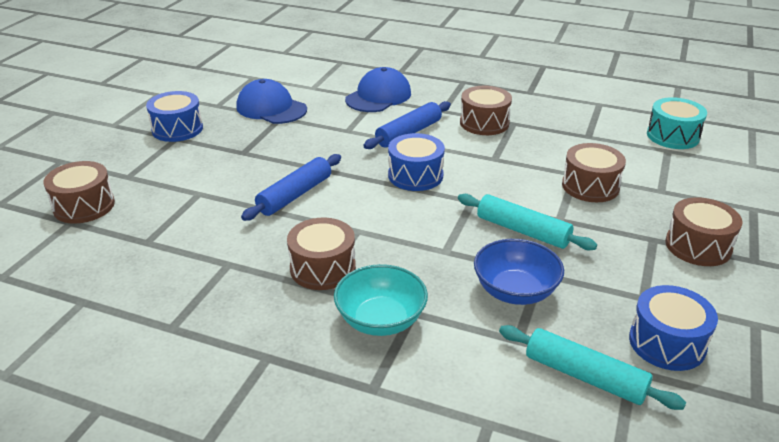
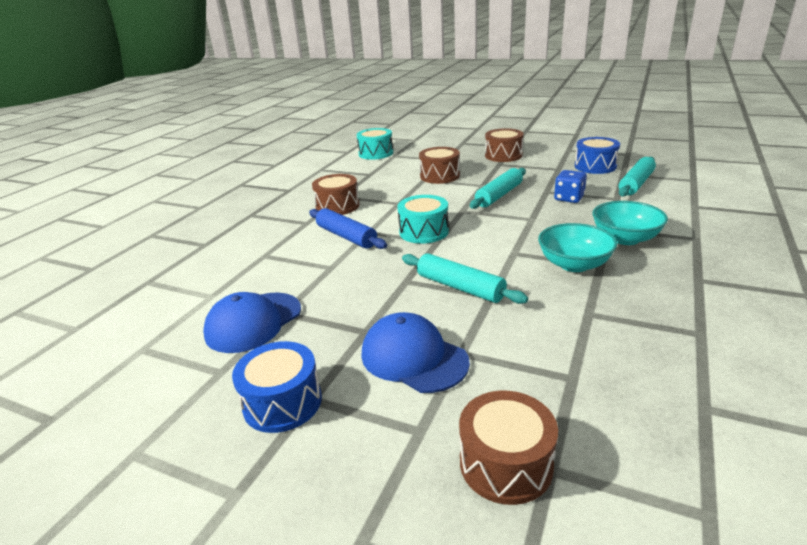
camera: 85 degrees left, 5 degrees down
blue rolling pin [241,154,341,221] -> turquoise rolling pin [402,253,528,304]
brown drum [287,218,356,290] -> turquoise bowl [538,223,617,272]
blue cap [345,67,411,112] -> blue cap moved to [362,312,470,393]
blue drum [388,133,445,191] -> turquoise drum [397,195,449,244]
blue bowl [474,239,564,305] -> blue dice [554,170,587,203]

